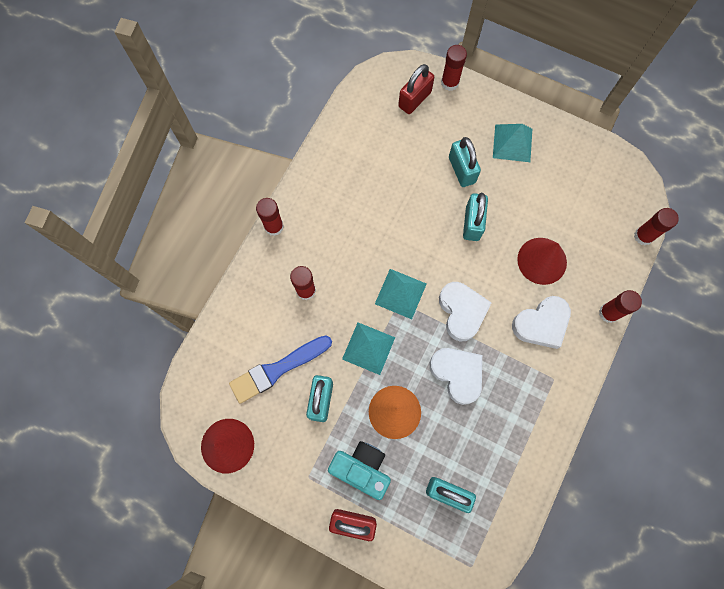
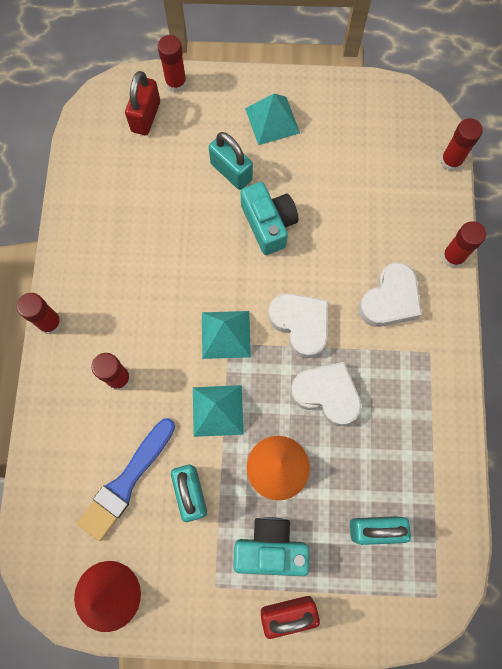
camera: 25 degrees left, 0 degrees up
turquoise padlock [463,193,488,241] -> turquoise camera [241,182,298,255]
red cone [517,238,567,285] -> none

